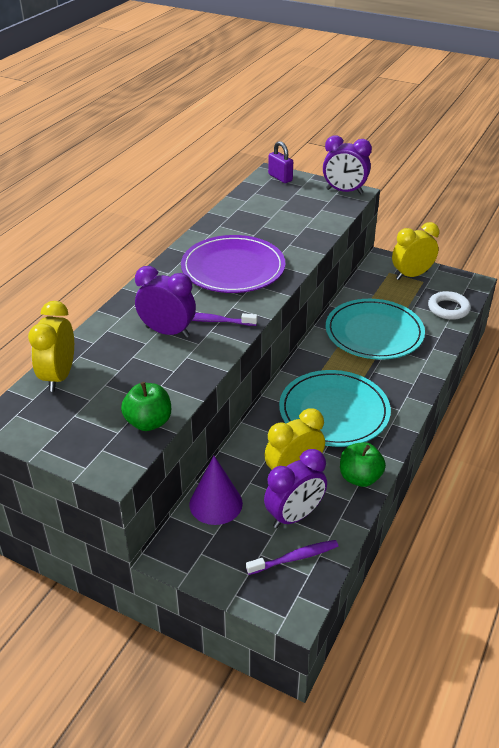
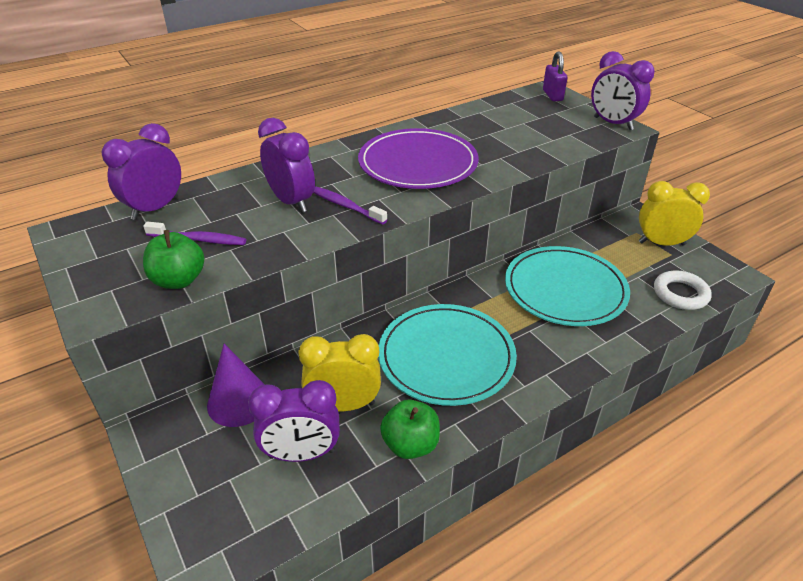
camera: 30 degrees right, 0 degrees up
yellow clock [28,301,74,392] -> purple clock [101,123,181,220]
purple toothbrush [246,540,338,575] -> purple toothbrush moved to [143,222,246,245]

